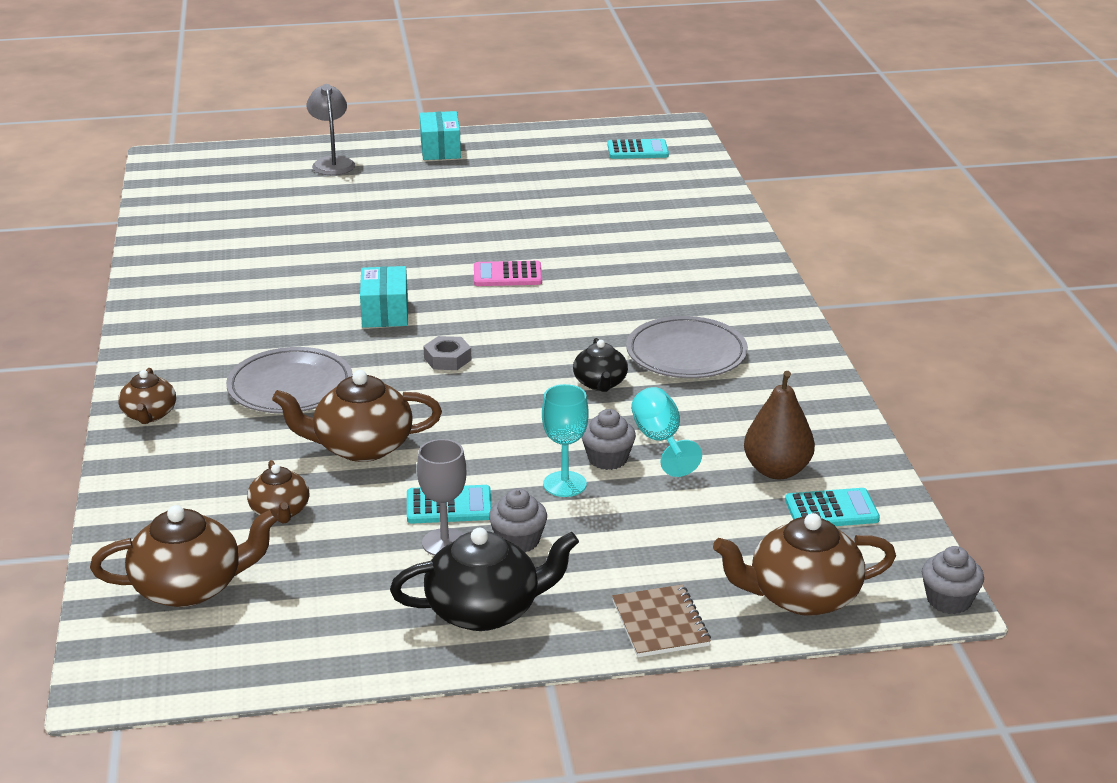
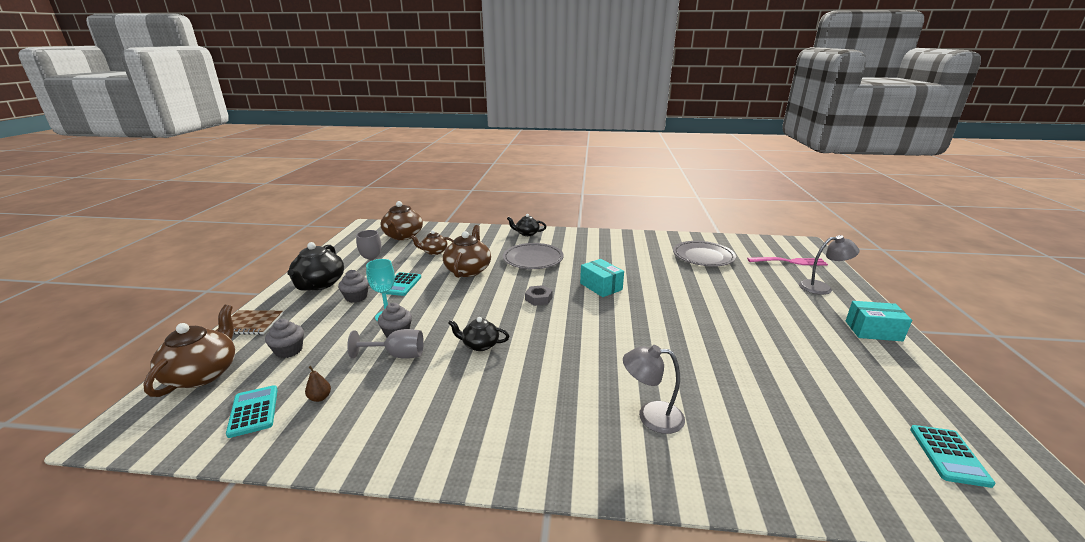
camera: 105 degrees right, 5 degrees down
brown teapot [118,368,176,424] -> black teapot [507,214,547,236]
turquoise box [360,266,408,328] -> turquoise box turned 45 degrees clockwise [580,259,624,297]
pink calculator [474,261,542,286] -> none
grey plate [626,316,748,378] -> grey plate moved to [673,241,736,266]
turquoise goblet [631,387,702,477] -> grey goblet [347,329,424,359]
brown pear [744,371,815,479] -> brown pear [305,366,331,402], size x0.46
turquoise calculator [785,488,880,526] -> turquoise calculator turned 150 degrees clockwise [226,385,278,438]
grey cupcake [922,546,984,614] -> grey cupcake moved to [265,319,304,358]
none -> grey lamp [623,345,685,434]
none -> pink fork [747,257,828,266]

